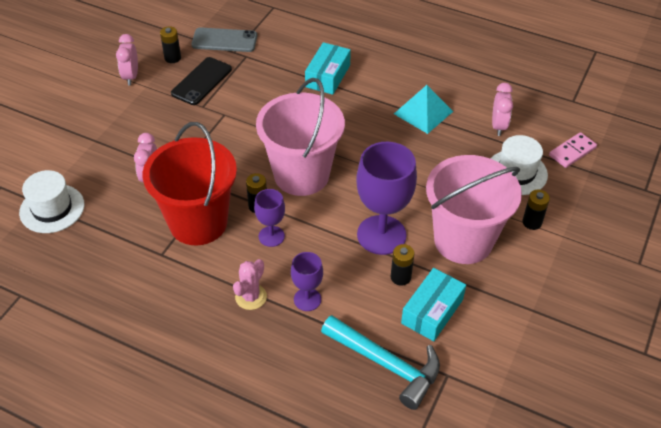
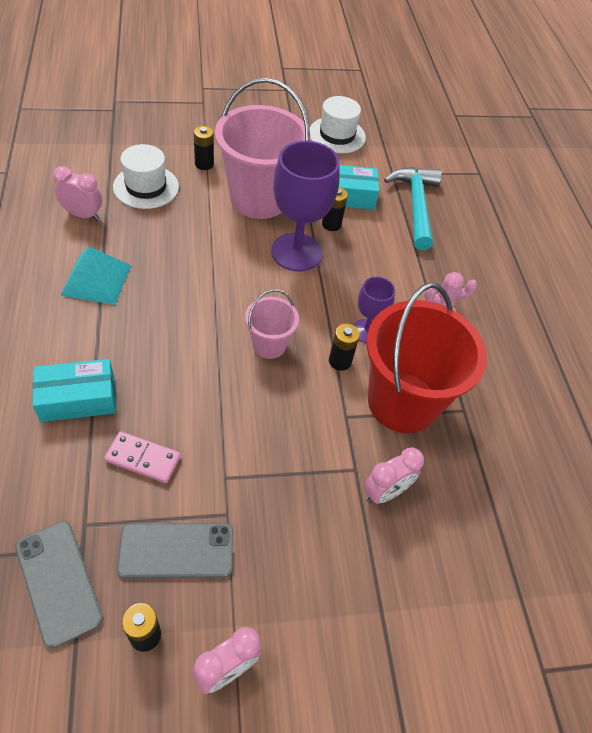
camera: 130 degrees left, 5 degrees up
white hat [19,170,84,233] -> white hat moved to [309,96,366,153]
black phone [171,57,232,105] -> grey phone [117,523,233,579]
pink bucket [256,78,345,196] -> pink bucket [245,289,299,359], size x0.49
purple goblet [291,252,323,311] -> none
pink clock [492,83,513,136] -> pink clock turned 45 degrees clockwise [53,166,102,220]
pink domino [549,132,597,168] -> pink domino moved to [104,431,181,483]

